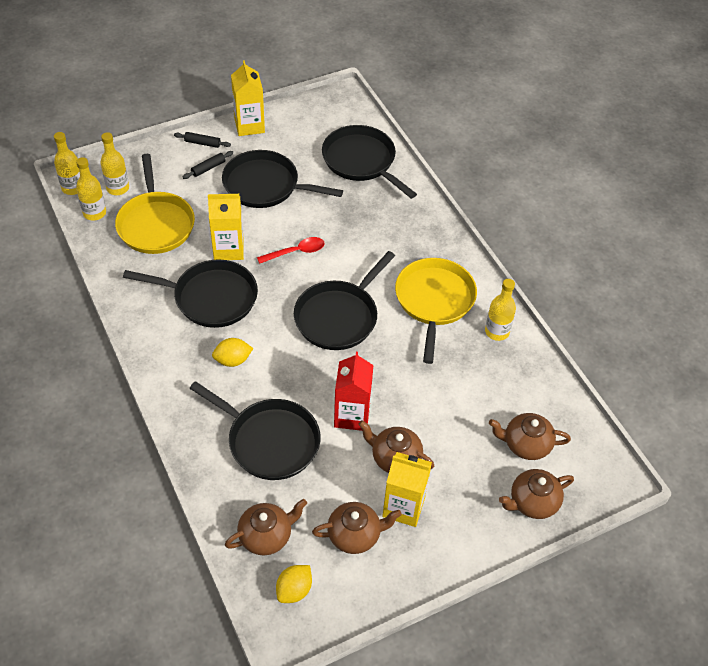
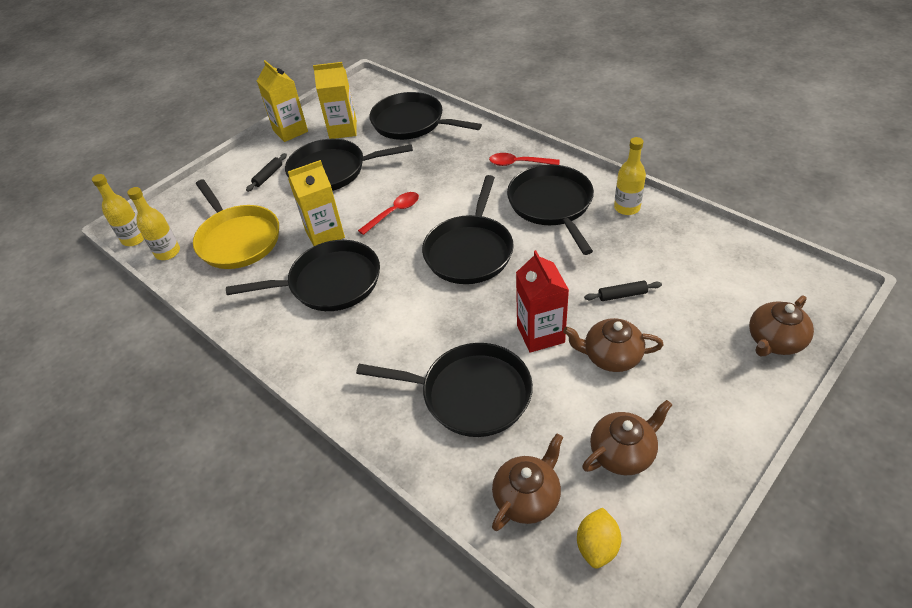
camera: 15 degrees left, 5 degrees down
yellow bottle [101,132,129,195] -> none
black rolling pin [174,132,231,148] -> black rolling pin moved to [584,281,662,301]
yellow lemon [212,338,254,367] -> none
yellow carton [382,452,432,527] -> yellow carton moved to [313,62,357,139]
yellow pan [395,258,477,364] -> black pan [507,164,594,255]
brown teapot [489,413,571,460] -> none
none -> red spoon [489,153,560,166]

